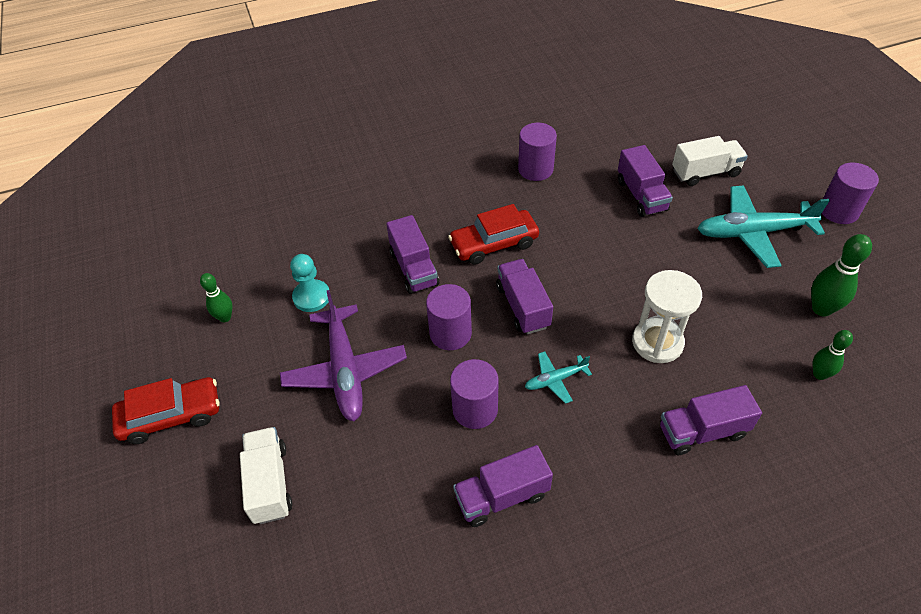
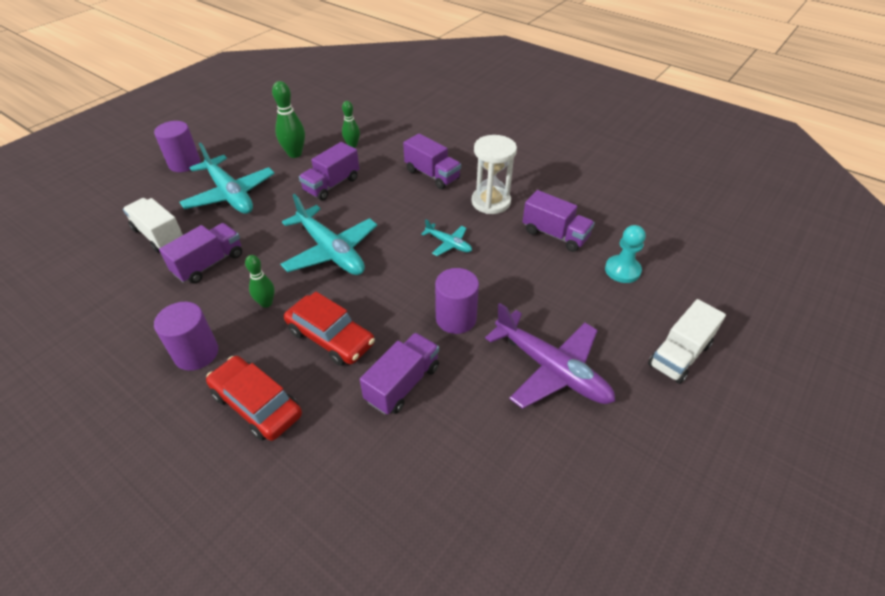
camera: 125 degrees left, 5 degrees down
red car [112,377,220,444] -> red car moved to [206,356,302,441]
green bowling pin [200,273,233,322] -> green bowling pin moved to [245,255,275,308]
purple plane [280,290,407,421] -> purple plane turned 90 degrees clockwise [485,303,615,409]
turquoise pawn [290,254,329,312] -> turquoise pawn moved to [605,225,646,283]
purple cylinder [450,359,499,429] -> none
purple truck [496,259,553,334] -> purple truck moved to [299,142,359,201]
white hourglass [632,270,702,363] -> white hourglass moved to [471,135,517,214]
none -> turquoise plane [280,194,377,275]

